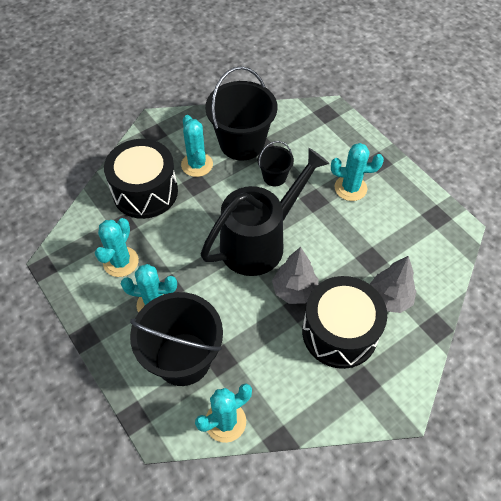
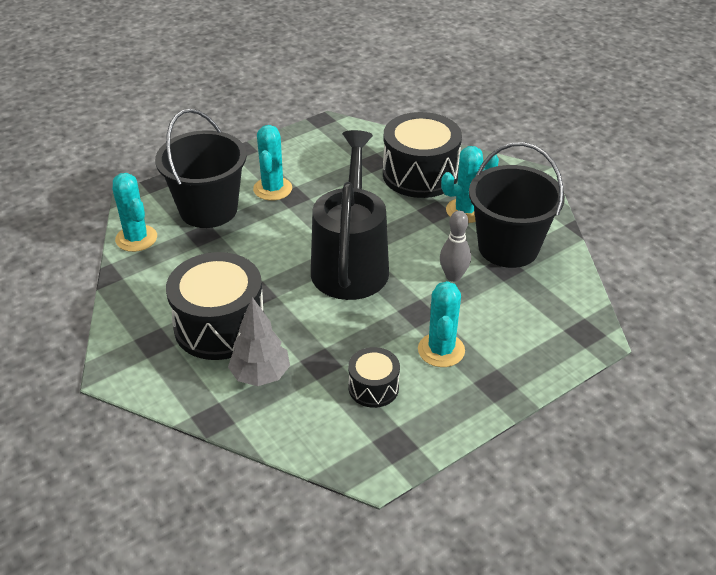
camera: 90 degrees right, 15 degrees down
turquoise cactus [95,218,139,277] -> none
black watering can [201,148,330,276] -> black watering can turned 135 degrees counterclockwise [311,130,389,300]
black bucket [258,141,294,186] -> grey bowling pin [440,210,471,282]
grey tree [272,247,319,304] -> none
none -> black drum [348,347,400,408]

